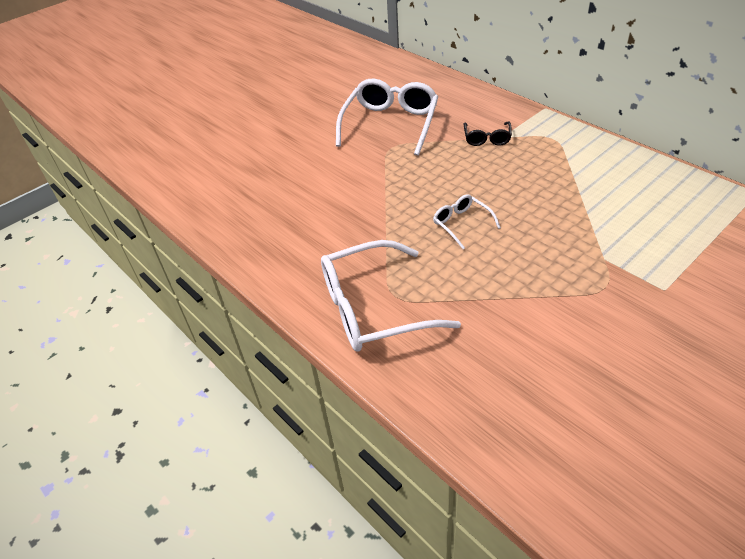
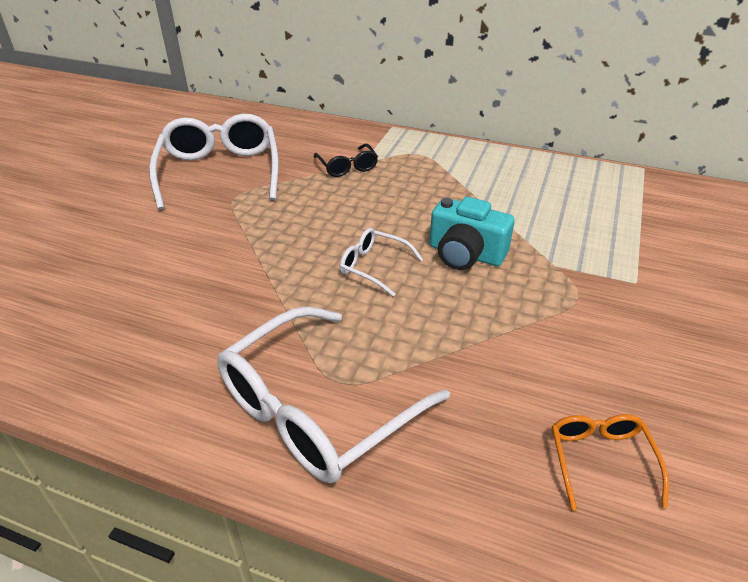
camera: 30 degrees left, 5 degrees down
none -> turquoise camera [429,197,515,270]
none -> orange glasses [552,414,669,511]

